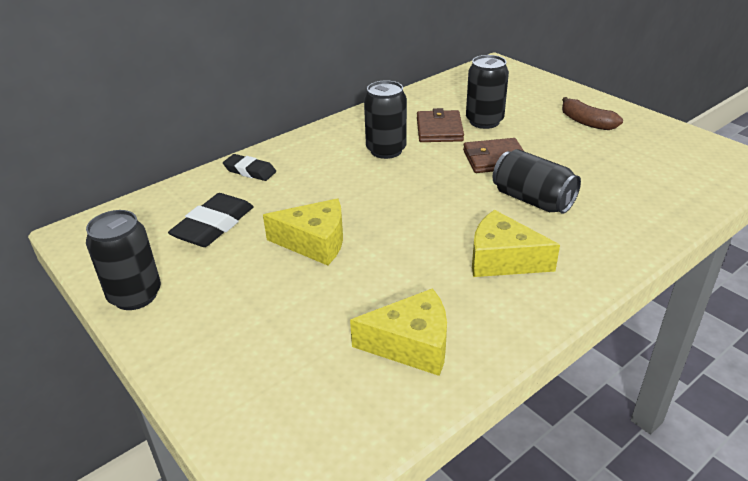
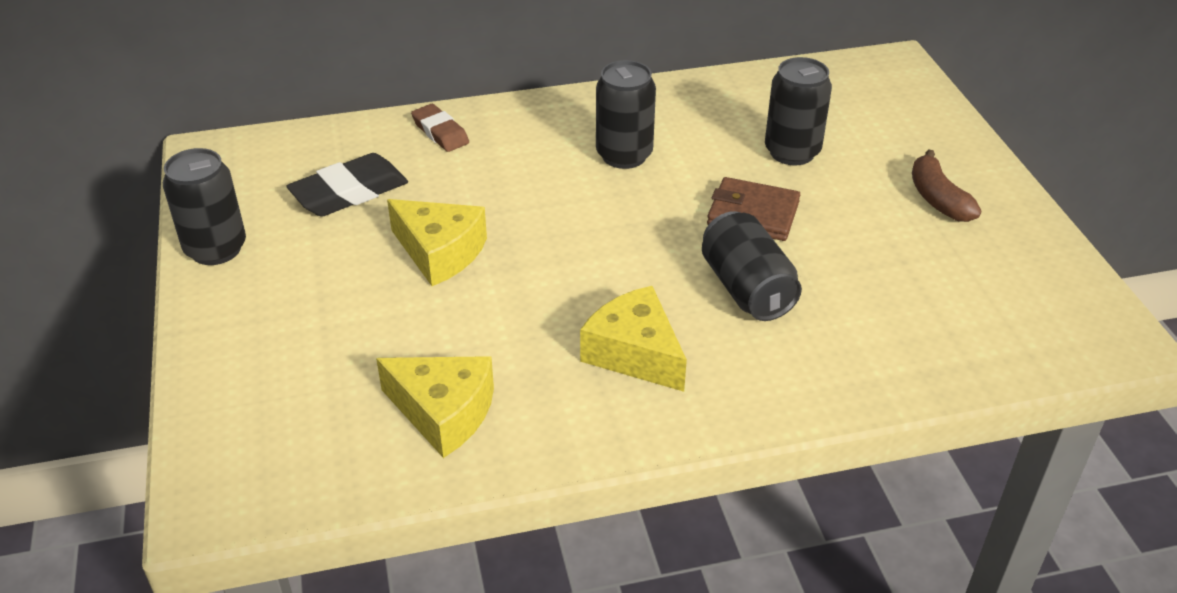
camera: 25 degrees right, 5 degrees up
black eraser [223,154,276,181] -> brown eraser [411,104,469,152]
brown wallet [417,108,464,142] -> none

